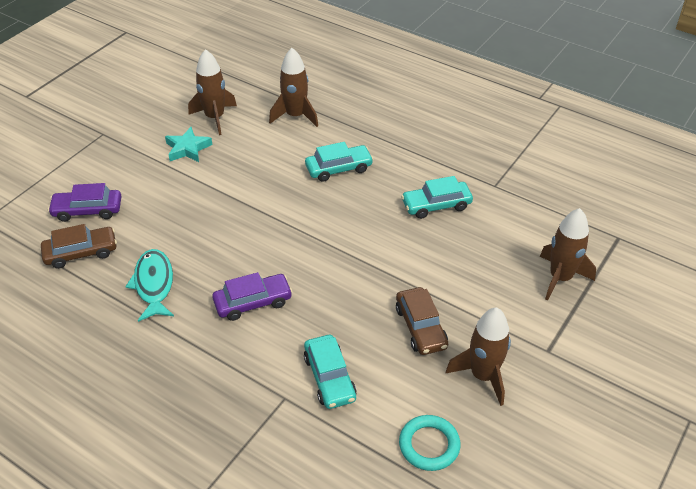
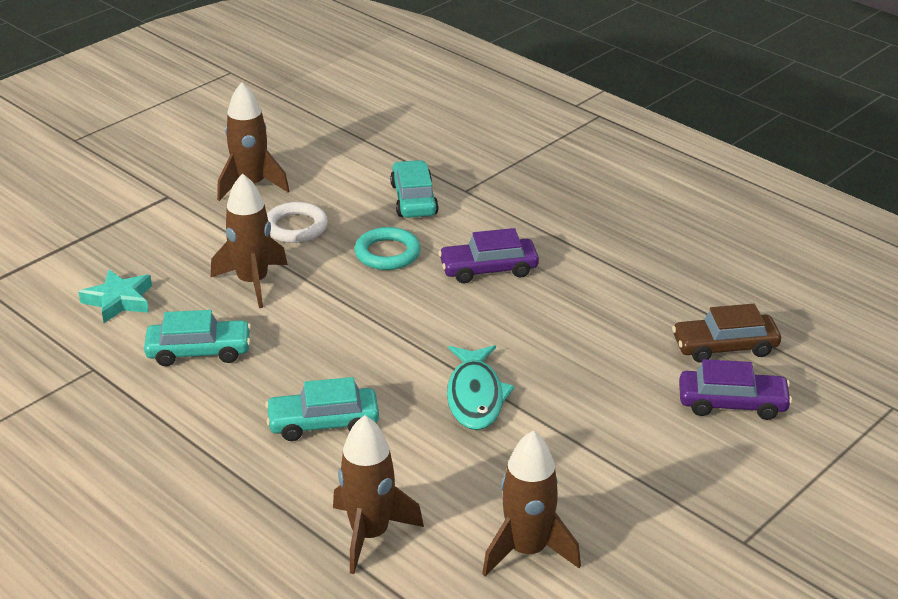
camera: 170 degrees left, 10 degrees down
turquoise fish [125,249,174,322] -> turquoise fish moved to [447,345,515,430]
turquoise star [165,127,212,162] -> turquoise star moved to [78,270,152,323]
brown car [396,287,448,355] -> white ring [267,202,328,243]
turquoise ring [399,415,461,471] -> turquoise ring moved to [354,227,421,270]
brown rocket [540,208,596,300] -> brown rocket moved to [211,173,288,308]

